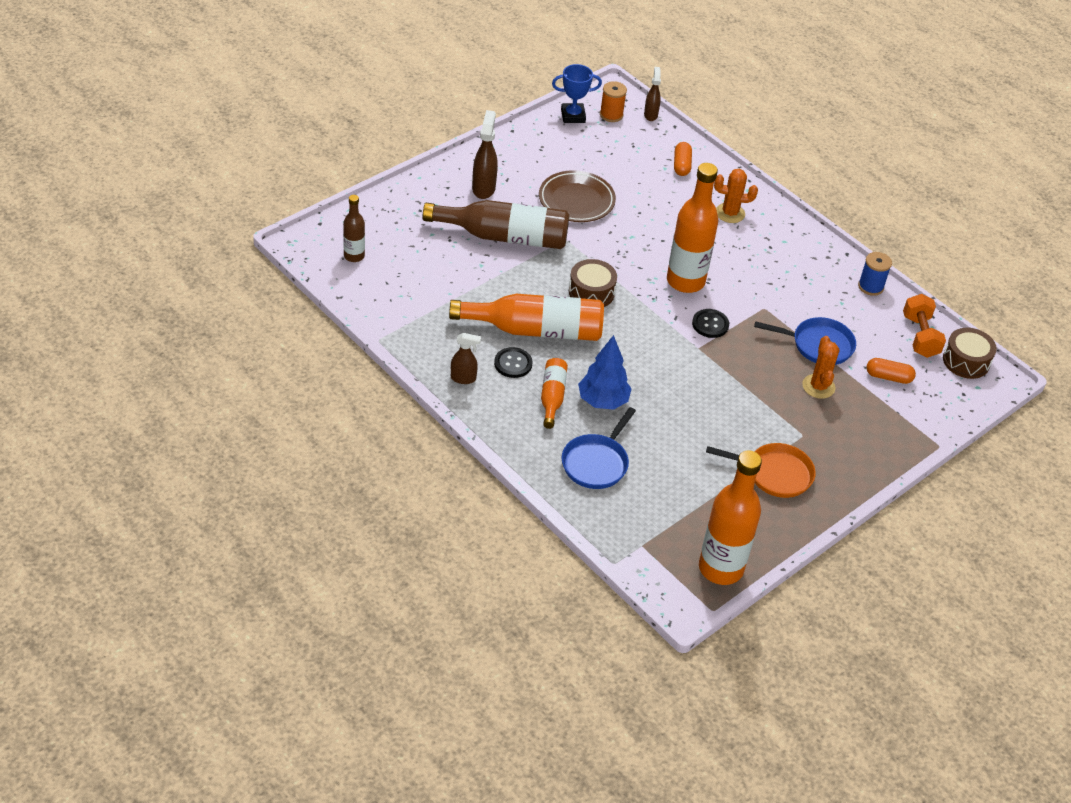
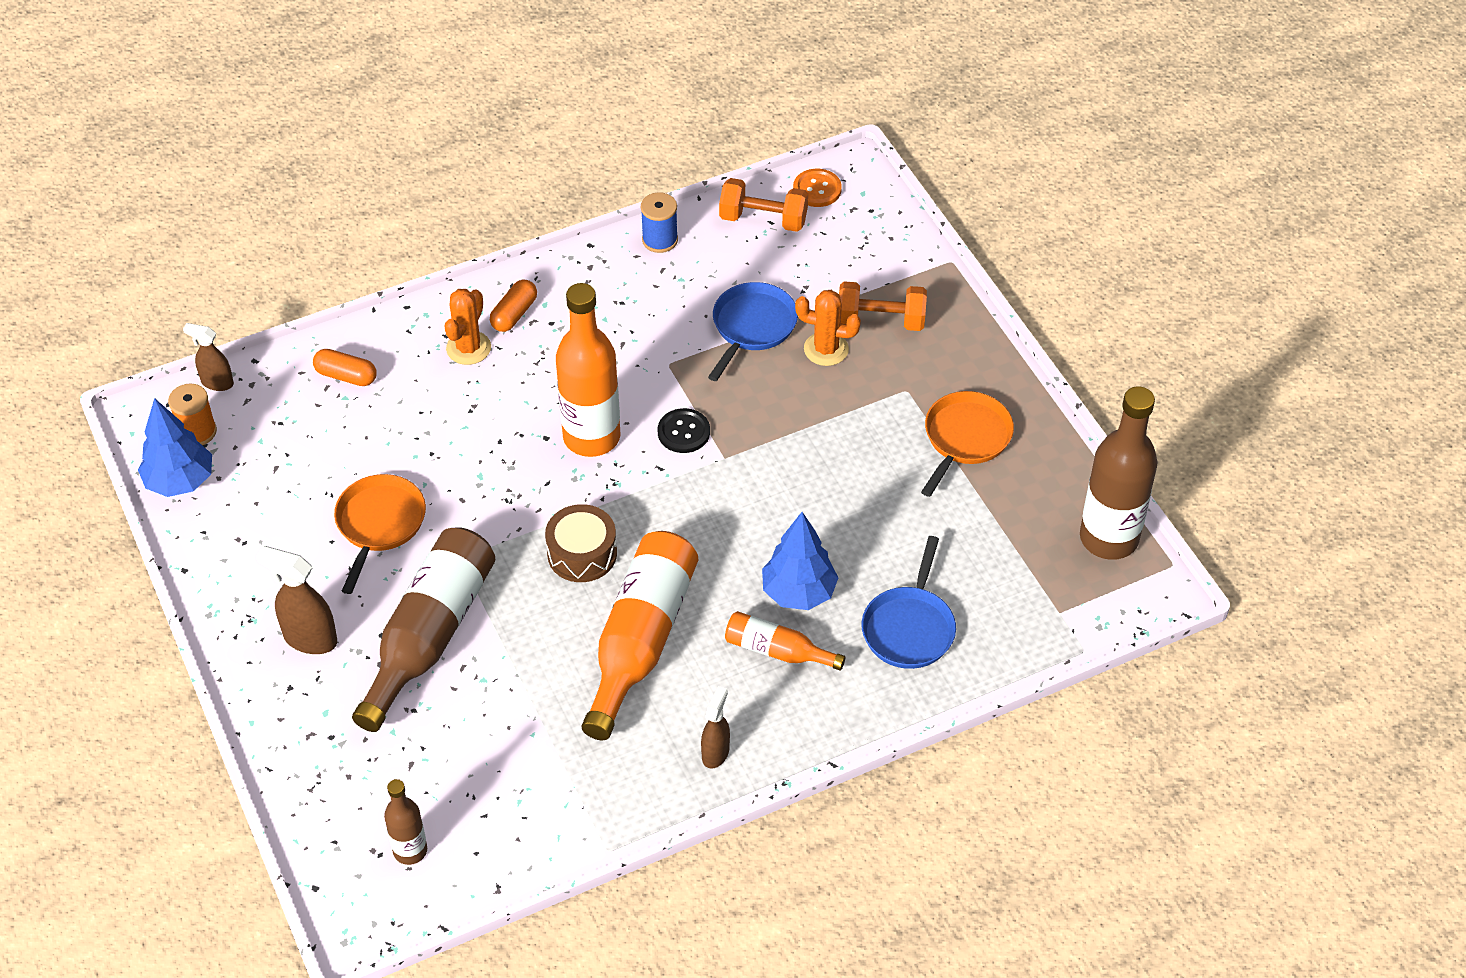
camera: 70 degrees left, 5 degrees up
black button [494,347,532,378] -> none
brown plate [539,170,616,222] -> orange pan [334,474,426,594]
blue trophy [552,64,602,123] -> blue tree [138,398,212,497]
blue pan [562,407,636,489] -> blue pan turned 60 degrees clockwise [862,536,956,669]
orange bottle [699,450,762,585] -> brown bottle [1080,386,1157,560]
orange capsule [867,358,916,384] -> orange capsule moved to [490,280,537,332]
brown drum [943,328,997,379] -> orange button [793,169,842,207]
none -> orange dumbbell [839,281,927,331]

